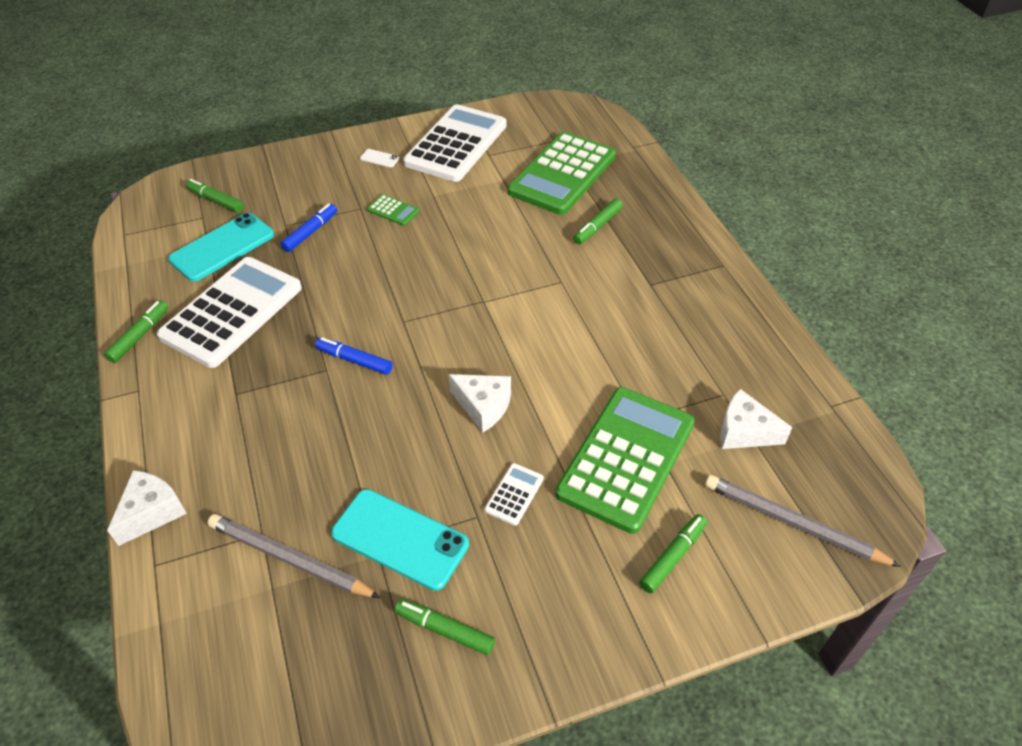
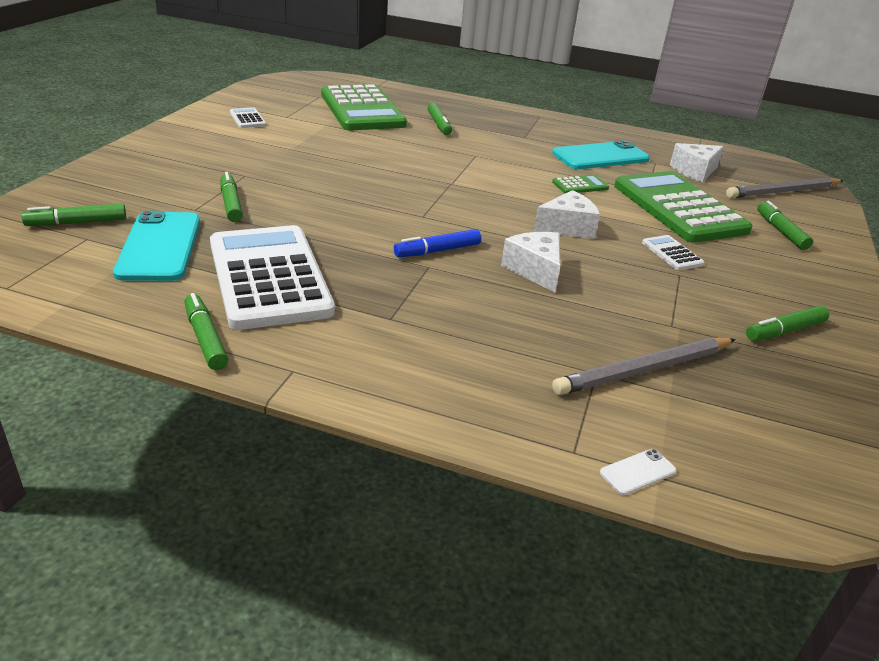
camera: 55 degrees left, 15 degrees down
white cheese [107,470,187,546] -> white cheese moved to [501,232,560,293]
blue marker [281,203,337,252] -> green marker [221,172,243,222]
turquoise phone [331,489,469,591] -> turquoise phone moved to [552,140,650,169]
white phone [360,149,399,168] -> white phone moved to [600,449,677,495]
green calculator [367,194,420,226] -> green calculator moved to [552,175,609,193]
white calculator [403,104,507,182] -> white calculator [230,107,266,128], size x0.40

